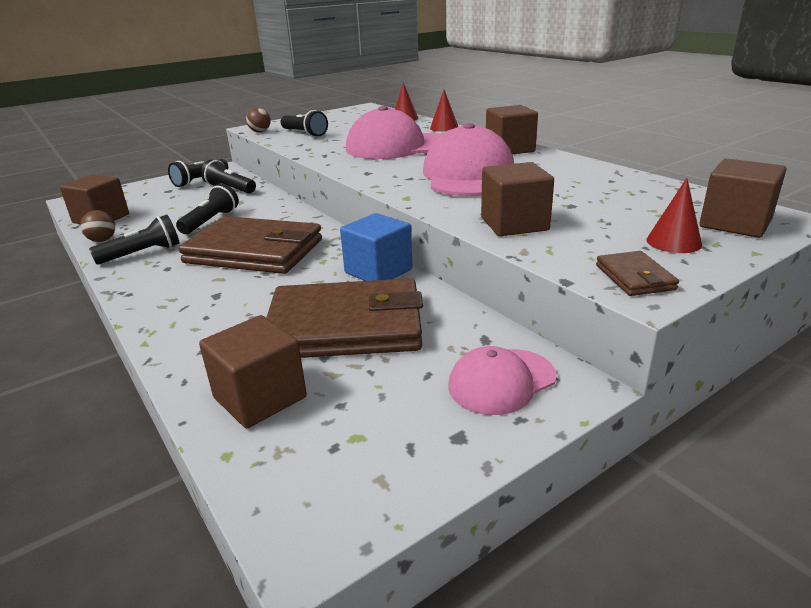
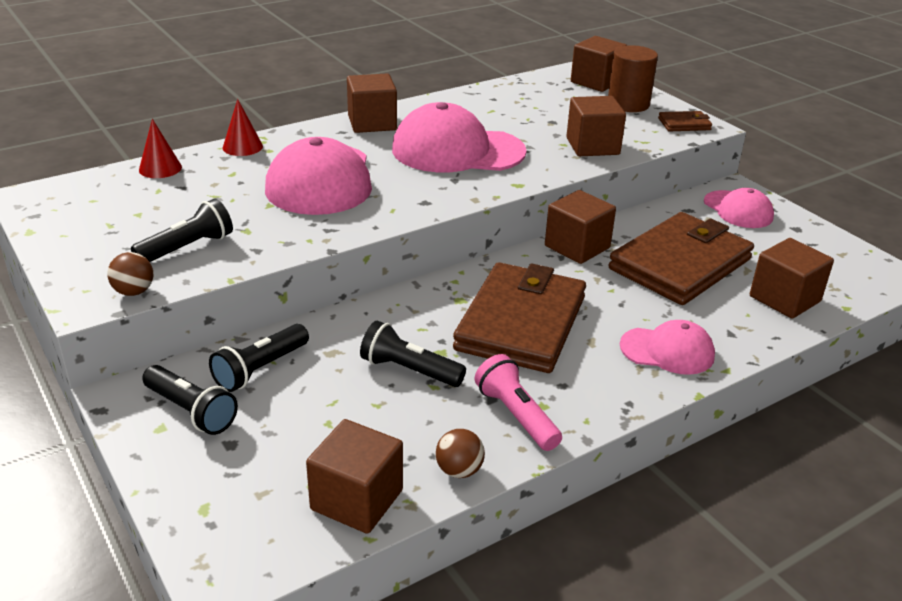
camera: 90 degrees left, 5 degrees up
black flashlight [89,215,180,264] -> pink flashlight [475,354,562,451]
brown wallet [266,278,423,358] -> brown wallet turned 45 degrees clockwise [609,212,754,305]
blue cube [340,213,413,281] -> brown cube [545,190,616,264]
red cone [646,178,702,253] -> brown cylinder [608,45,658,112]
none -> pink cap [620,320,715,375]

